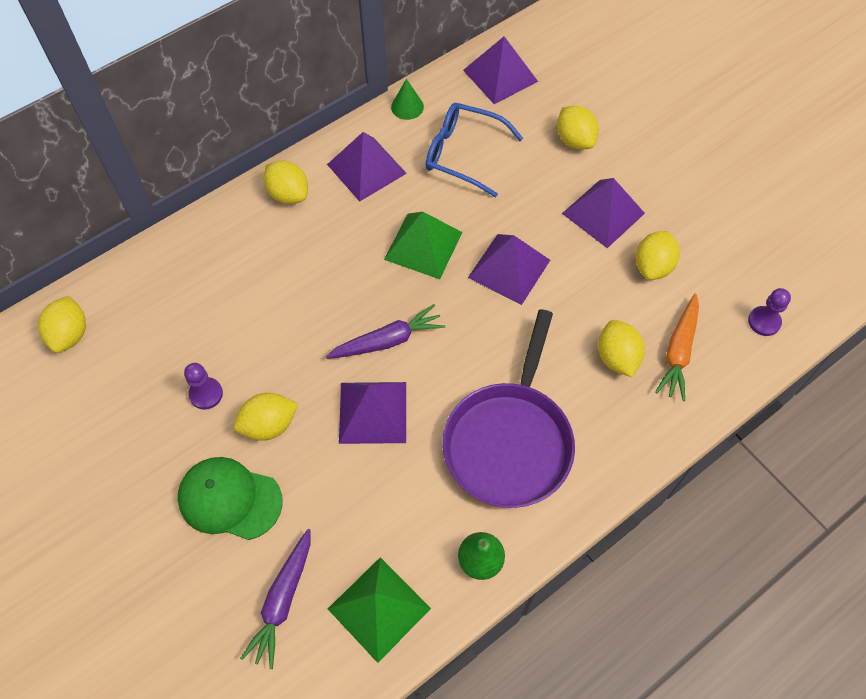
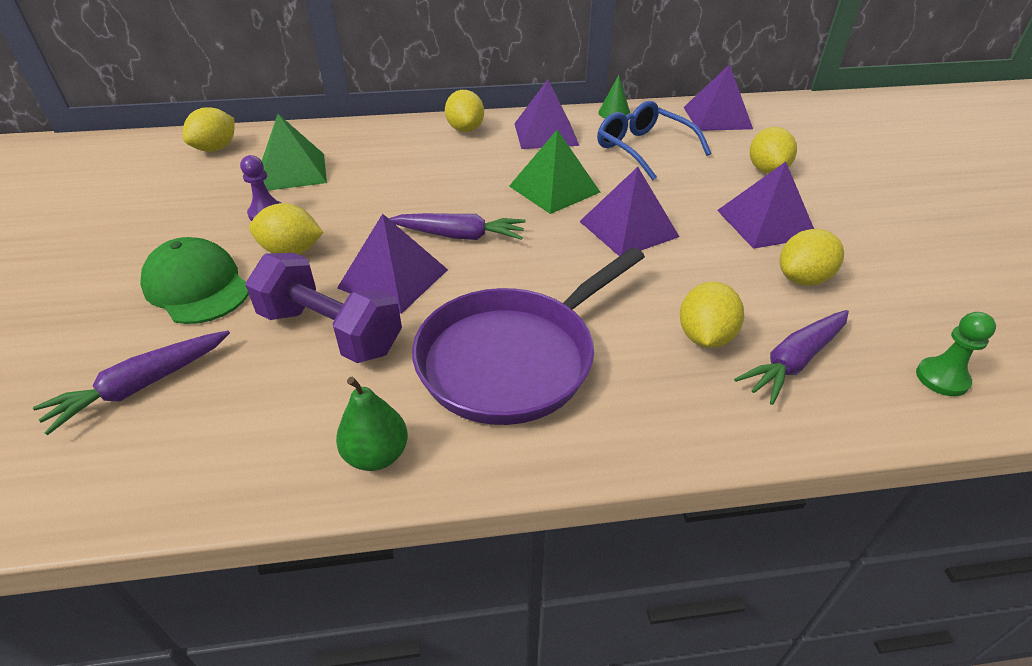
camera: 30 degrees right, 20 degrees down
green pyramid [328,557,431,663] -> green pyramid moved to [262,114,327,191]
orange carrot [655,294,699,401] -> purple carrot [734,310,849,405]
purple pawn [748,288,791,336] -> green pawn [916,312,996,396]
none -> purple dumbbell [245,253,402,363]

